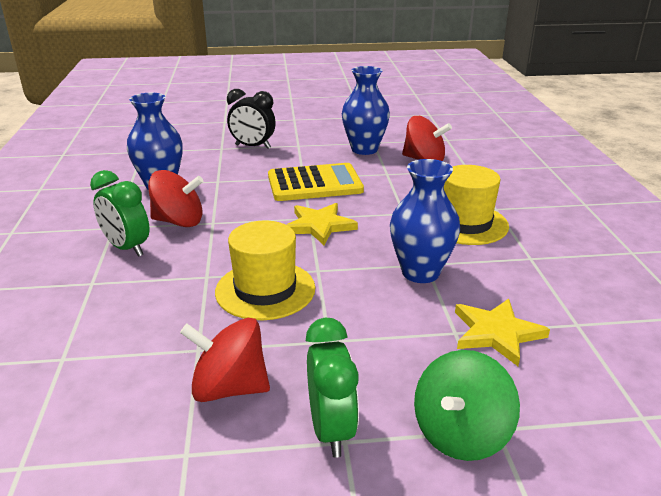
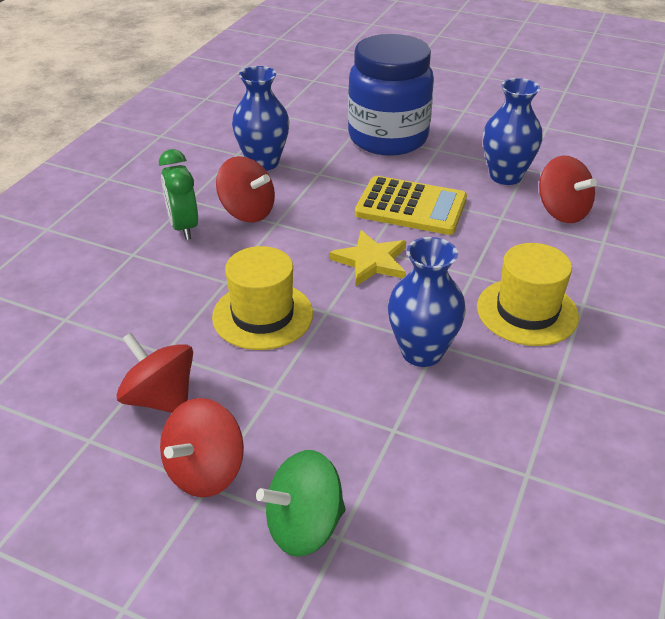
camera: 30 degrees right, 10 degrees up
black clock [227,89,276,149] -> blue jar [348,34,434,156]
green clock [306,318,359,458] -> red spinning top [160,398,244,497]
yellow star [455,298,550,366] -> none

